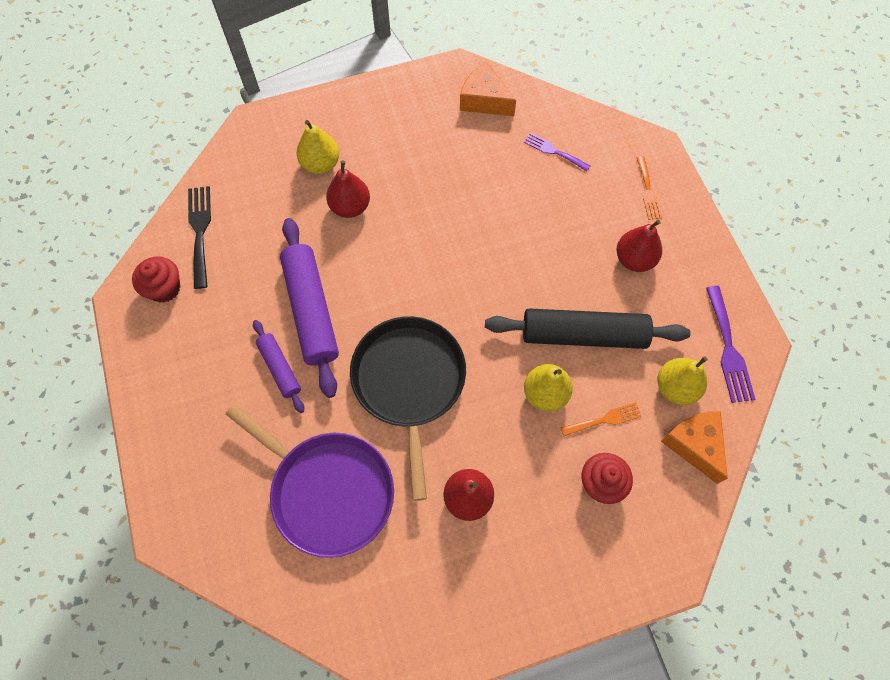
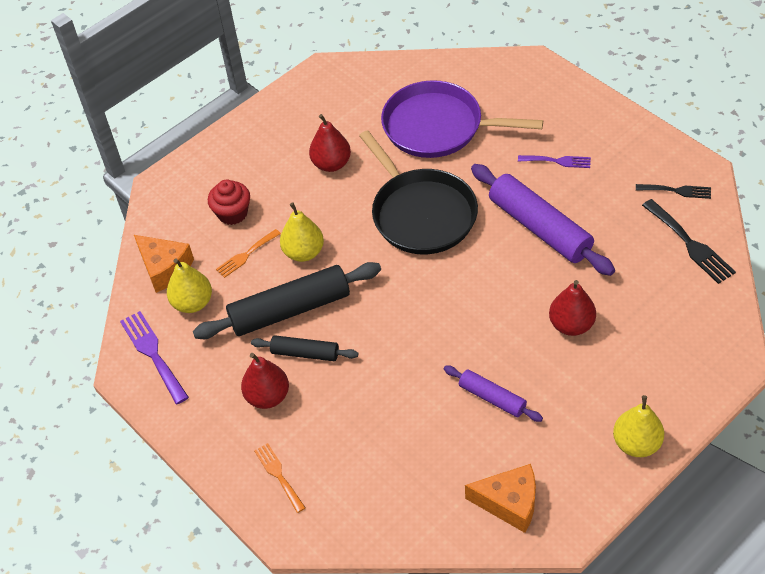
camera: 160 degrees right, 15 degrees down
red cupcake [132,256,180,303] -> black fork [636,184,711,199]
purple rolling pin [253,320,304,413] -> purple rolling pin moved to [444,366,543,422]
yellow pear [297,120,339,174] -> yellow pear moved to [613,395,664,457]
purple fork [524,132,590,171] -> purple fork moved to [518,155,591,168]
none -> black rolling pin [251,335,358,361]

